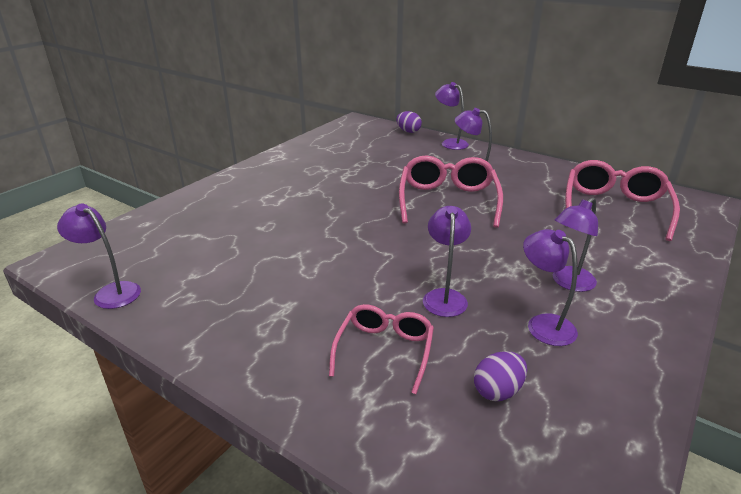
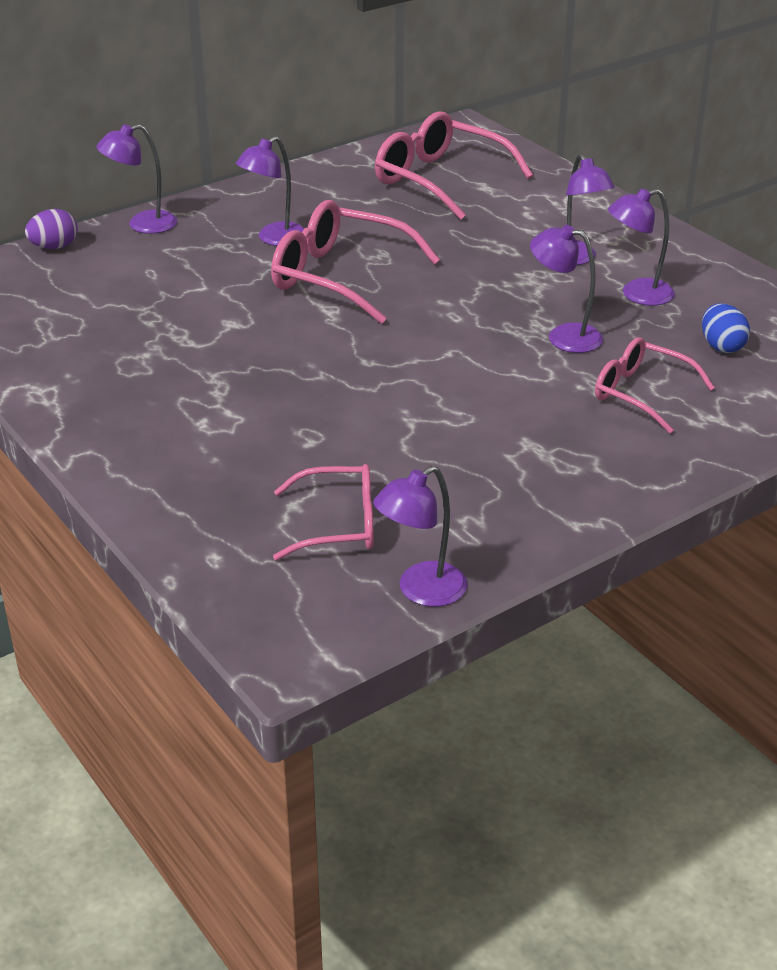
camera: 70 degrees left, 5 degrees up
purple egg [474,351,527,401] -> blue egg [702,303,750,353]
none -> pink glasses [273,464,374,560]

